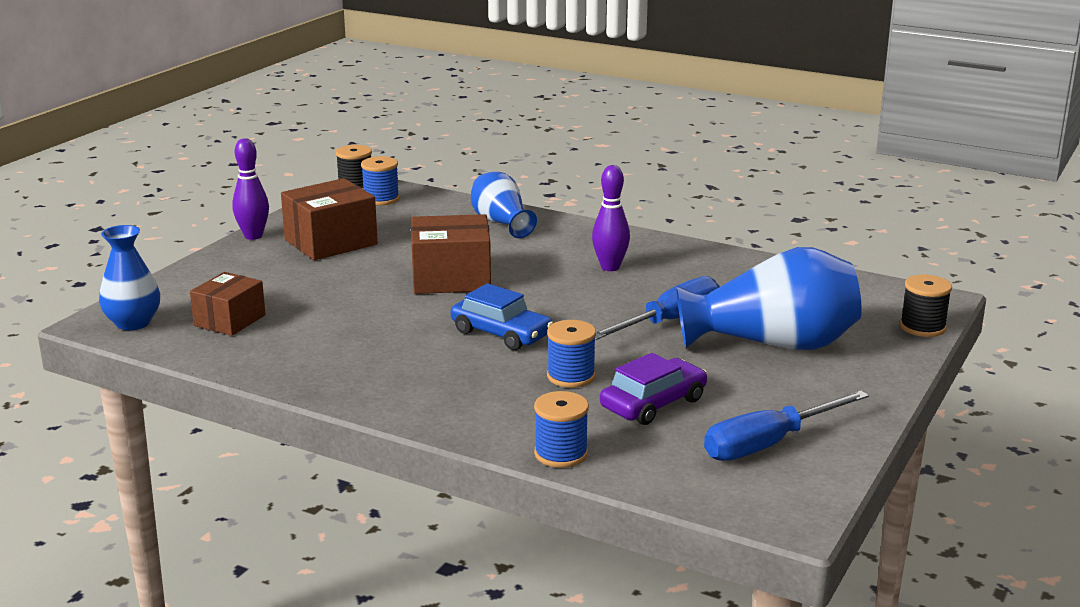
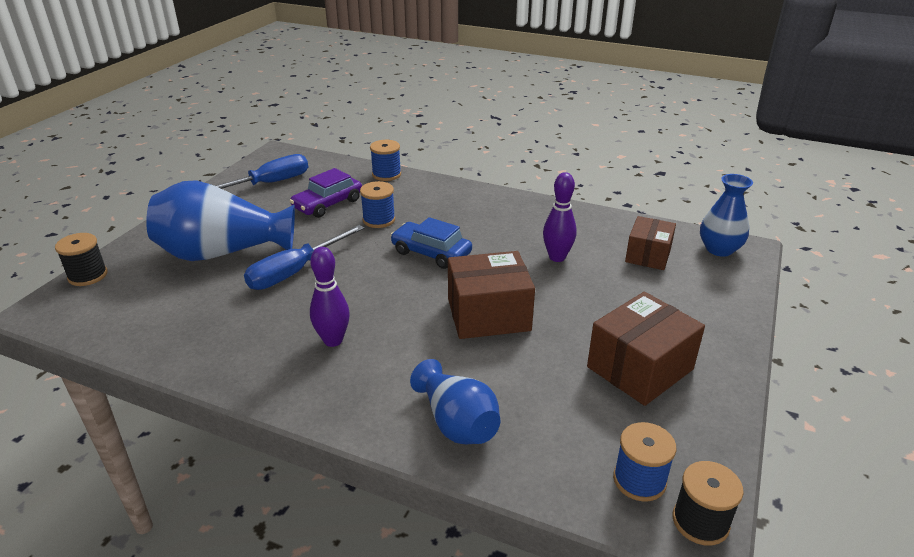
camera: 175 degrees right, 10 degrees up
purple bowling pin [232,138,269,240] -> purple bowling pin moved to [543,172,576,262]

